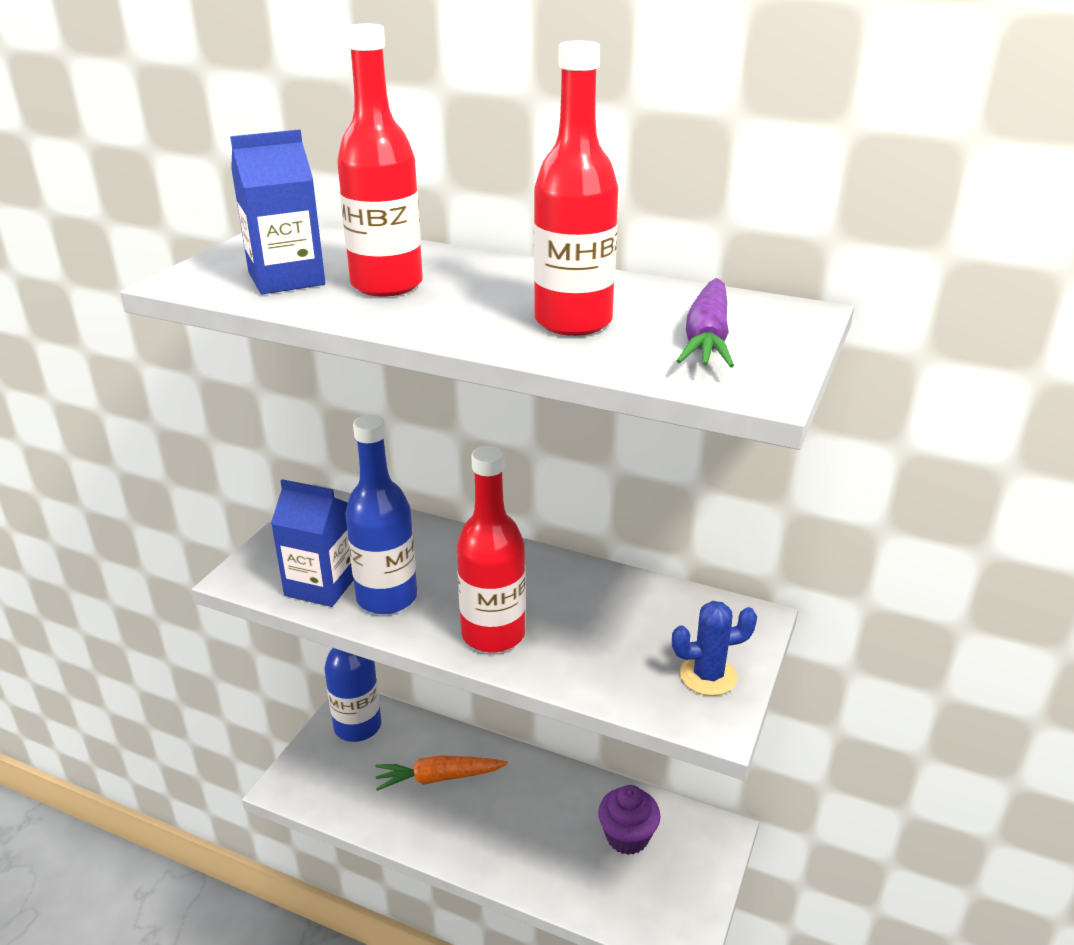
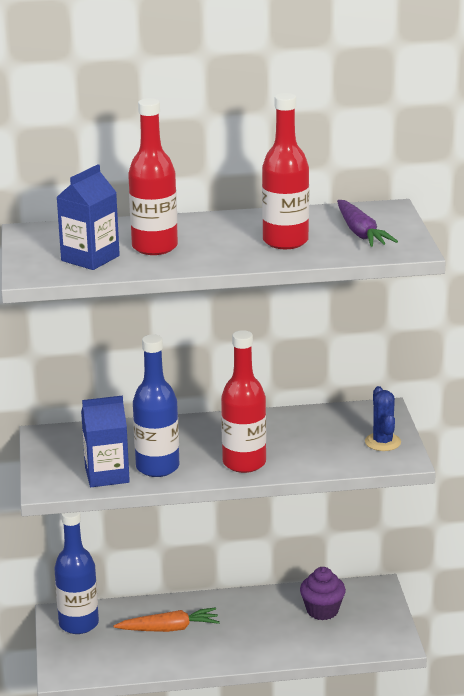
camera: 30 degrees left, 5 degrees down
orange carrot [375,755,508,791] -> orange carrot turned 150 degrees counterclockwise [113,607,220,632]
blue cactus [672,601,757,696] -> blue cactus turned 60 degrees counterclockwise [365,386,401,451]

